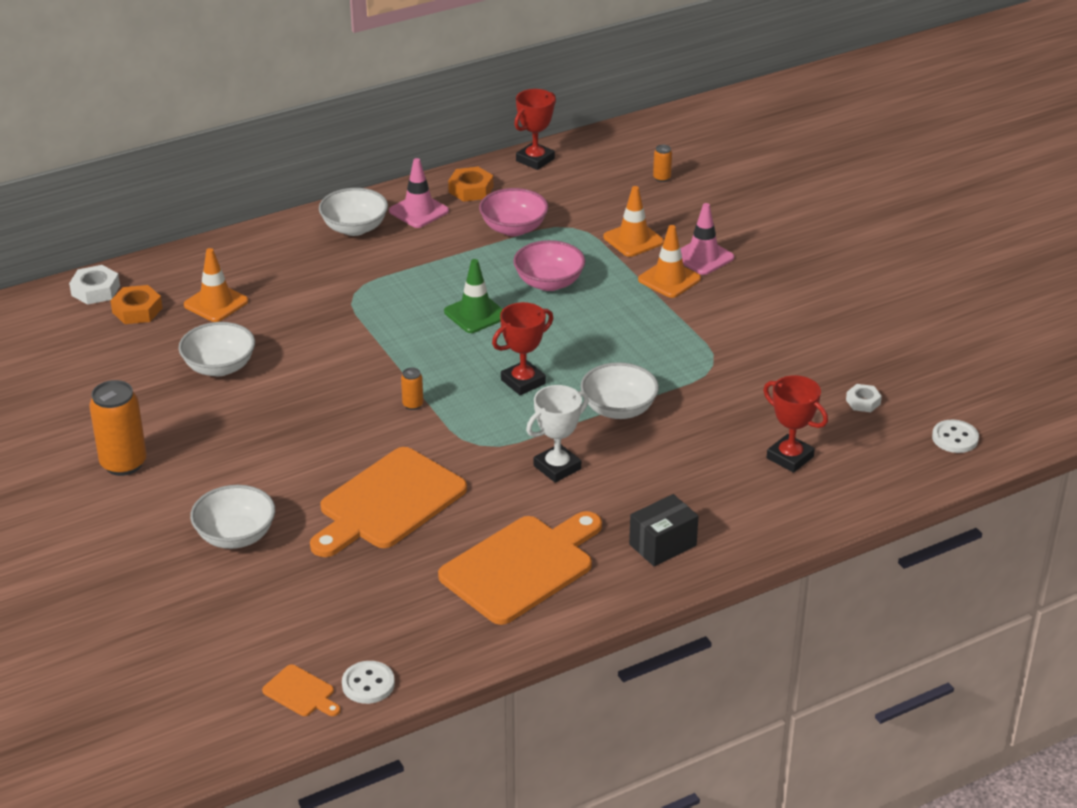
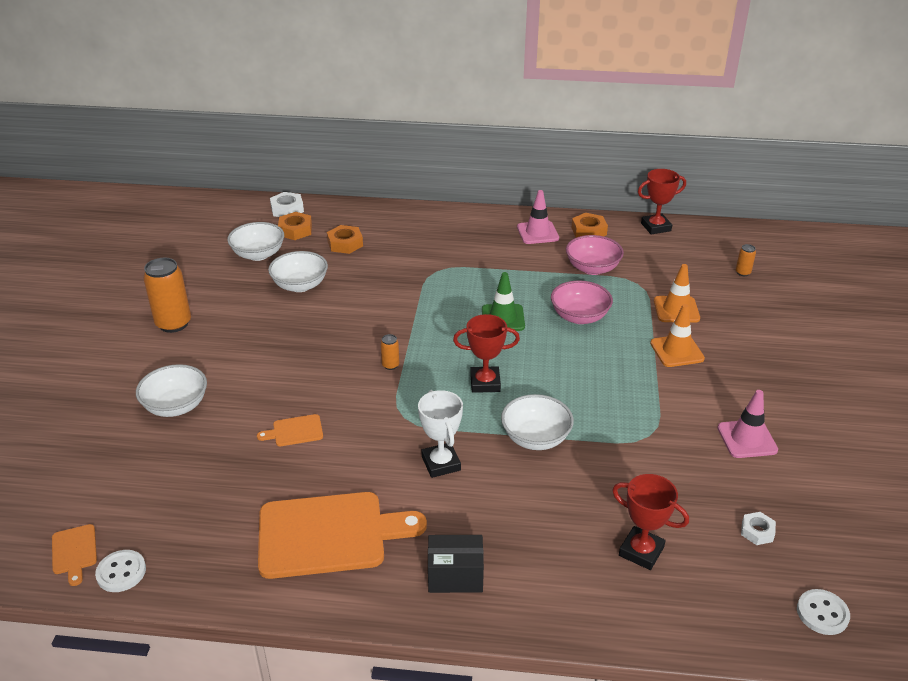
camera: 35 degrees right, 0 degrees up
orange traffic cone [184,248,248,322] -> orange nut [327,225,363,254]
orange cutting board [310,447,467,557] -> orange cutting board [257,414,323,446], size x0.43
white bowl [319,188,388,236] -> white bowl moved to [227,222,284,261]
white trophy [526,385,589,483] -> white trophy turned 75 degrees clockwise [418,390,463,478]
pink traffic cone [680,203,734,275] -> pink traffic cone moved to [717,390,778,458]
red trophy [763,375,828,473] -> red trophy turned 45 degrees counterclockwise [612,474,689,570]

